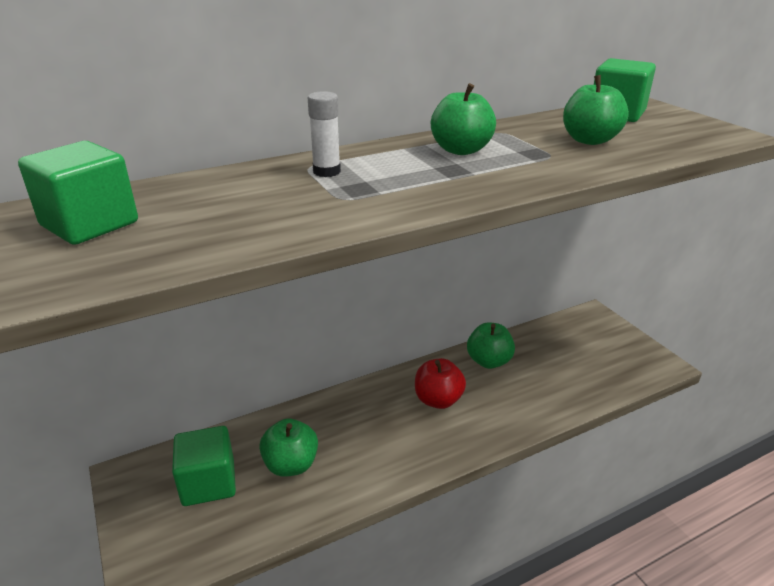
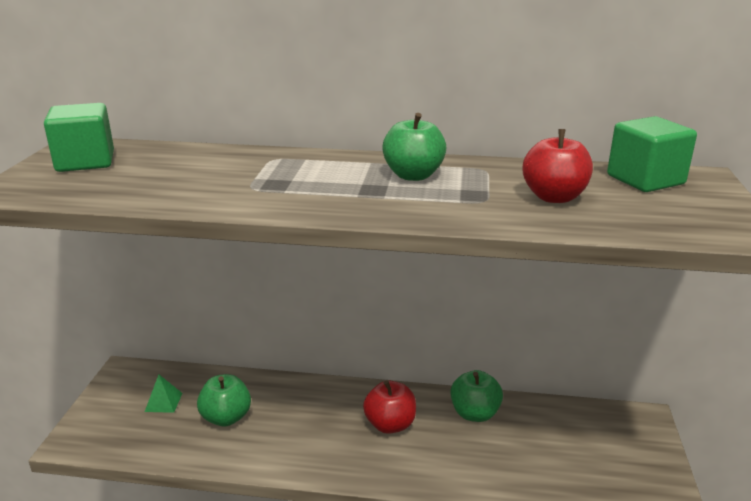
camera: 35 degrees right, 5 degrees down
green cube [172,426,236,506] -> green pyramid [145,375,182,413]
white glue stick [308,91,341,177] -> none
green apple [563,75,629,145] -> red apple [522,129,593,203]

